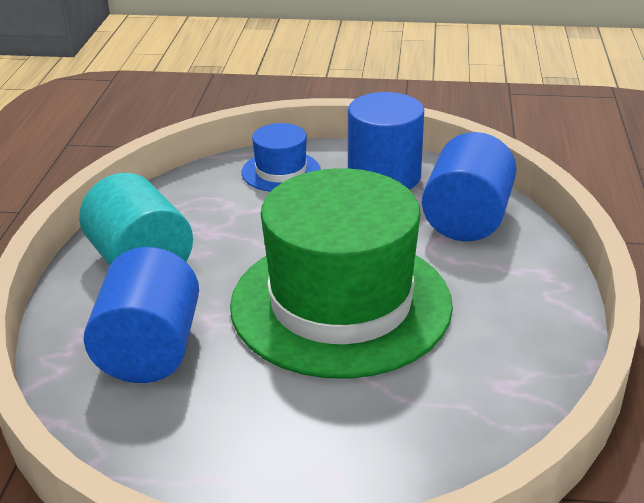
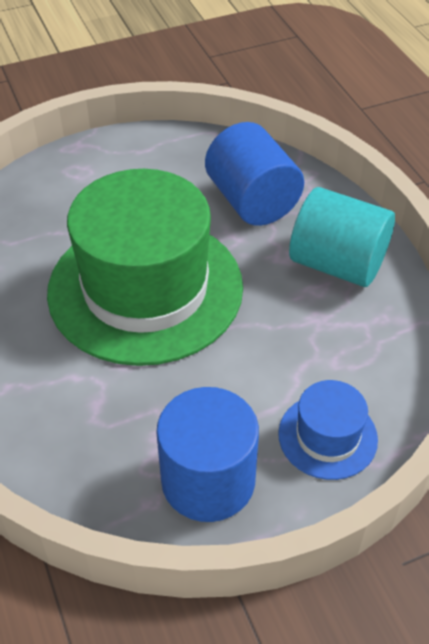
camera: 150 degrees right, 15 degrees up
blue cylinder [422,132,516,241] -> none

